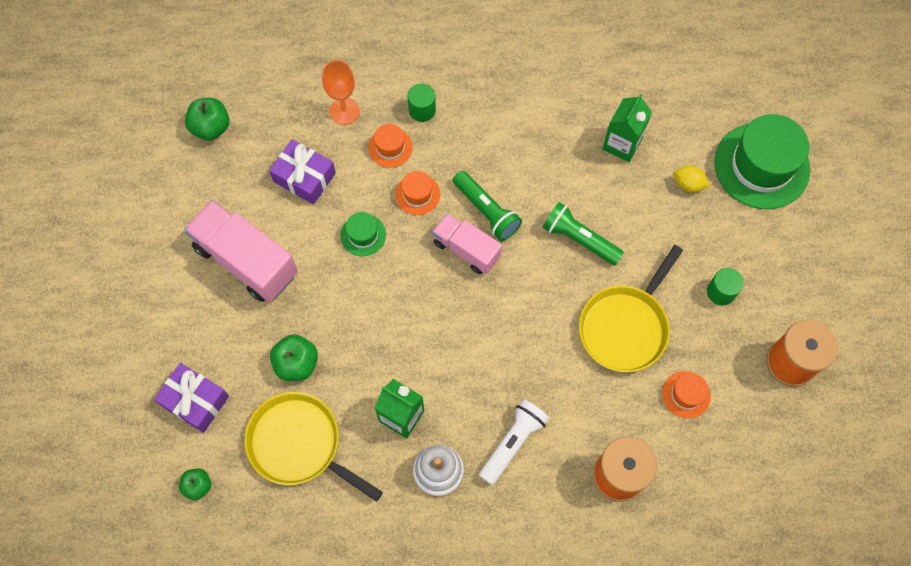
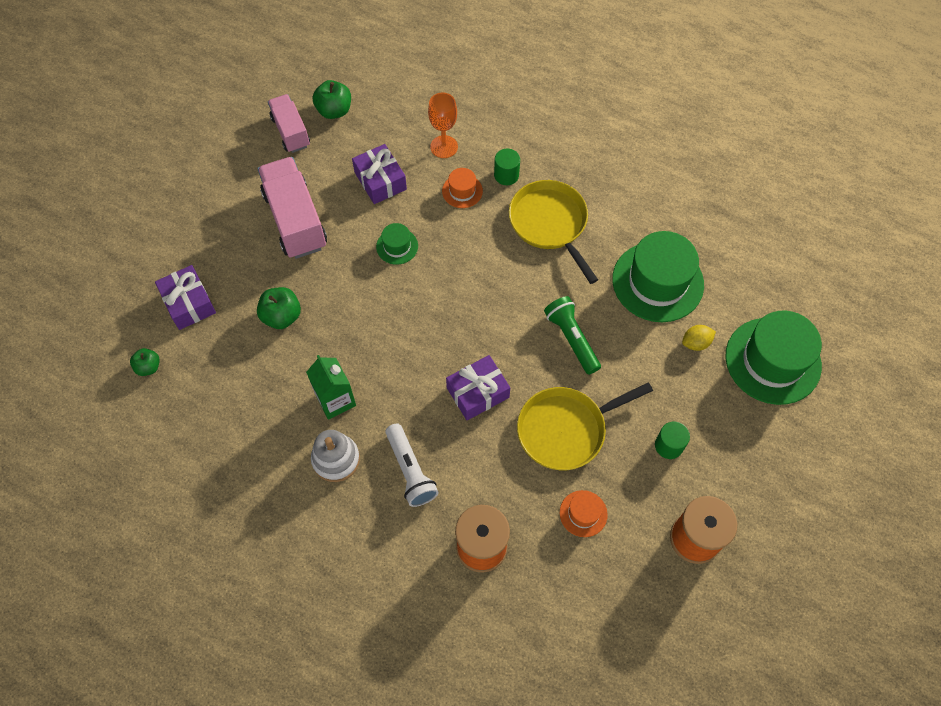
camera: 30 degrees right, 5 degrees down
yellow pan [244,392,383,502] -> yellow pan moved to [509,180,598,284]
orange hat [395,171,440,215] -> none
pink truck [432,213,502,274] -> pink truck moved to [268,94,310,153]
green flashlight [453,171,522,241] -> none
white flashlight [479,399,549,485] -> white flashlight turned 90 degrees clockwise [385,423,439,507]
green carton [602,93,652,162] -> green hat [612,231,704,322]
yellow lemon [674,166,710,192] -> yellow lemon turned 75 degrees counterclockwise [682,325,716,351]
none -> purple gift [446,355,510,420]

